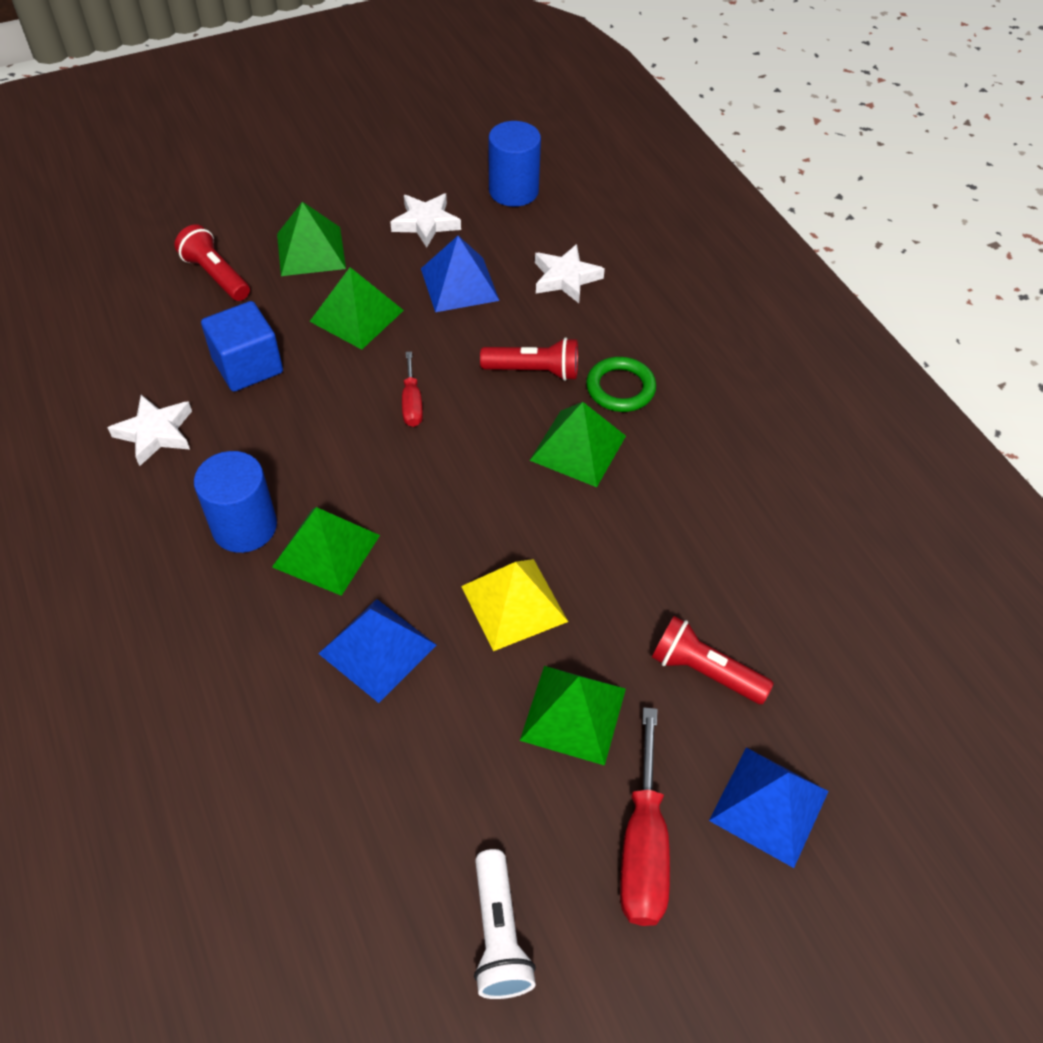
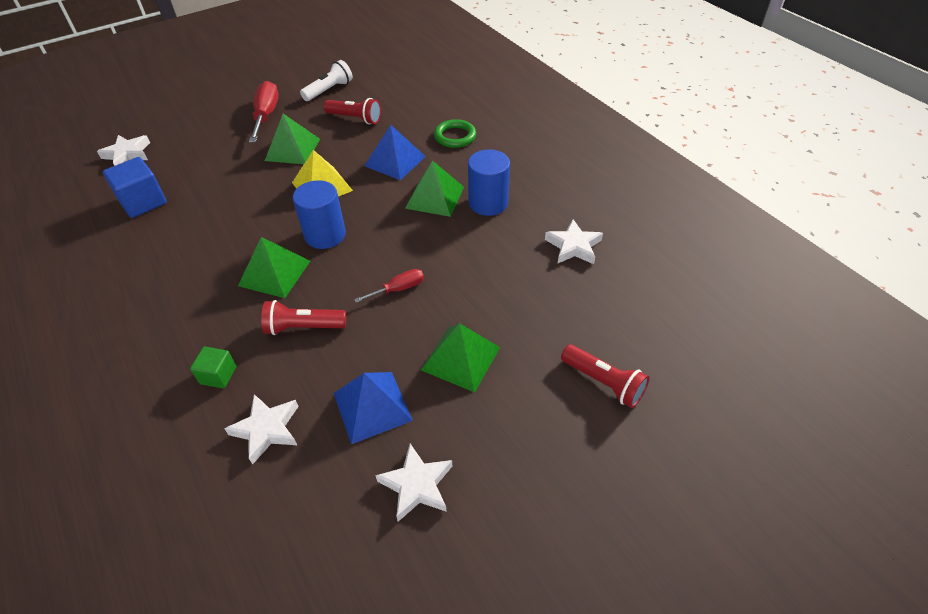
camera: 175 degrees right, 5 degrees down
blue cube [201,301,283,392] -> blue cube moved to [103,157,167,218]
green pyramid [277,202,346,276] -> none
red screwdriver [402,352,423,427] -> red screwdriver turned 75 degrees clockwise [354,269,424,303]
white flashlight [474,849,536,999] -> white flashlight turned 60 degrees clockwise [300,60,353,101]
blue cylinder [488,121,541,207] -> blue cylinder moved to [293,180,346,249]
green ring [586,357,656,412] -> green ring moved to [434,119,476,148]
red flashlight [652,616,774,704] -> red flashlight moved to [323,98,381,124]
blue pyramid [709,747,829,868] -> none
none -> white star [97,135,150,166]
none -> green cube [190,347,236,388]

